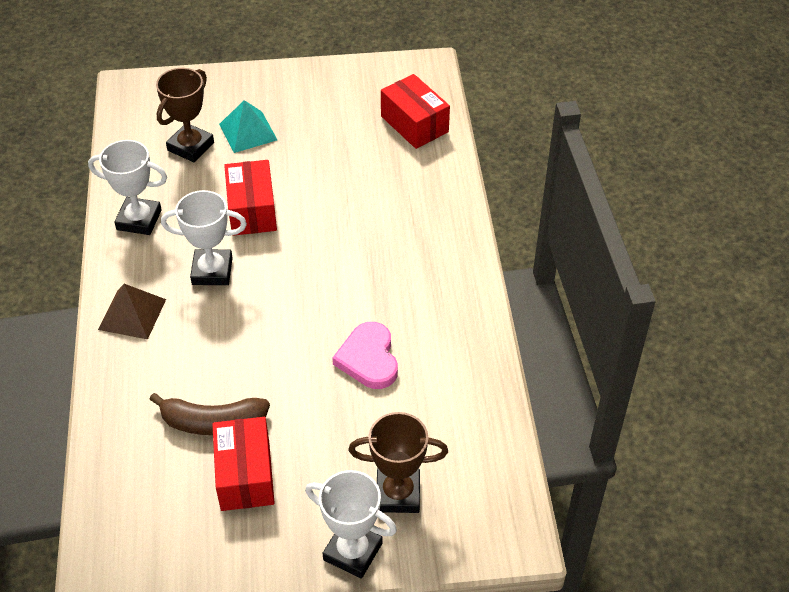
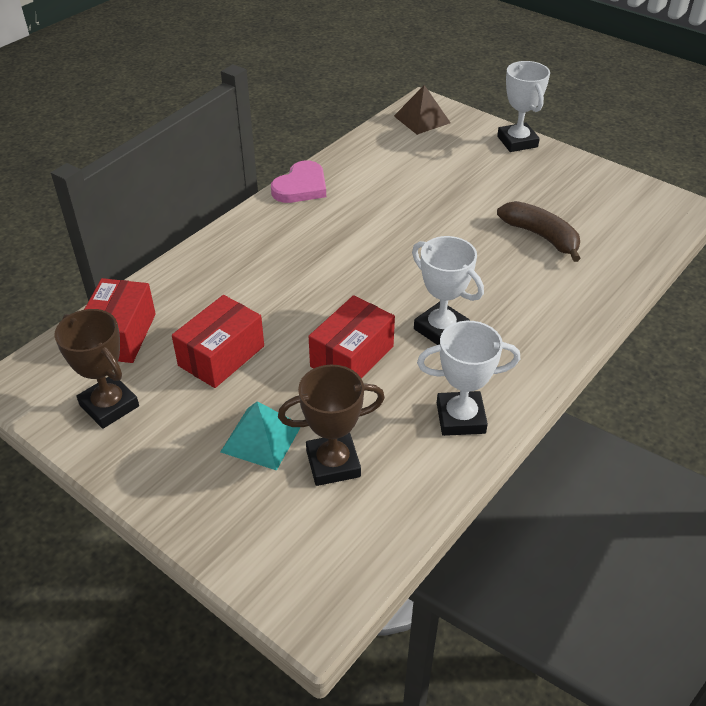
camera: 135 degrees left, 5 degrees down
white trophy [88,140,167,235] -> white trophy turned 60 degrees counterclockwise [417,321,520,436]
brown pyramid [98,284,166,339] -> brown pyramid moved to [394,85,451,135]
red box [212,417,275,511] -> red box moved to [172,295,264,388]
pink heart [332,322,398,389] -> pink heart moved to [271,160,326,203]
brown trophy [348,412,448,513] -> brown trophy moved to [54,309,139,429]

